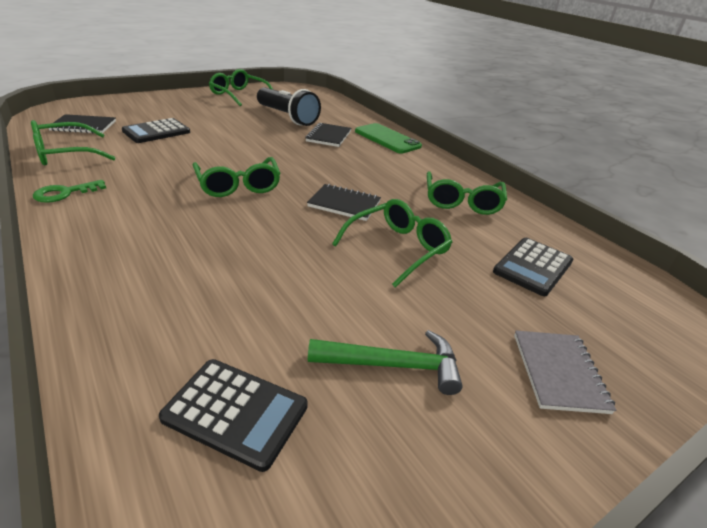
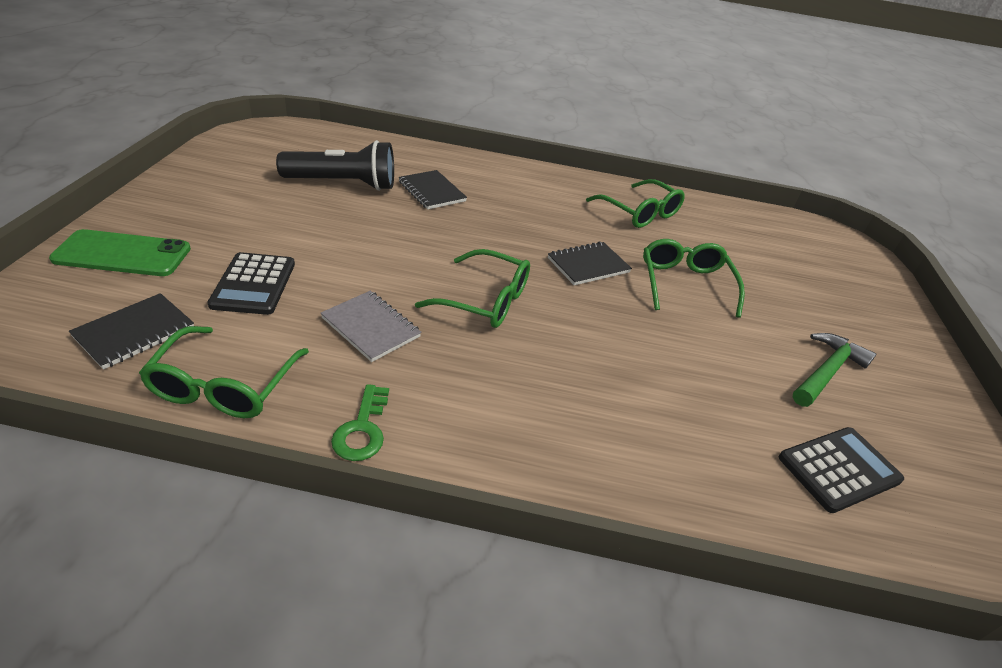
camera: 50 degrees left, 5 degrees up
green glasses [209,69,273,106] -> none
green phone [355,123,422,153] -> green phone moved to [49,229,191,276]
black calculator [493,238,573,296] -> none
grey notebook [514,331,616,414] -> grey notebook moved to [321,291,421,362]

